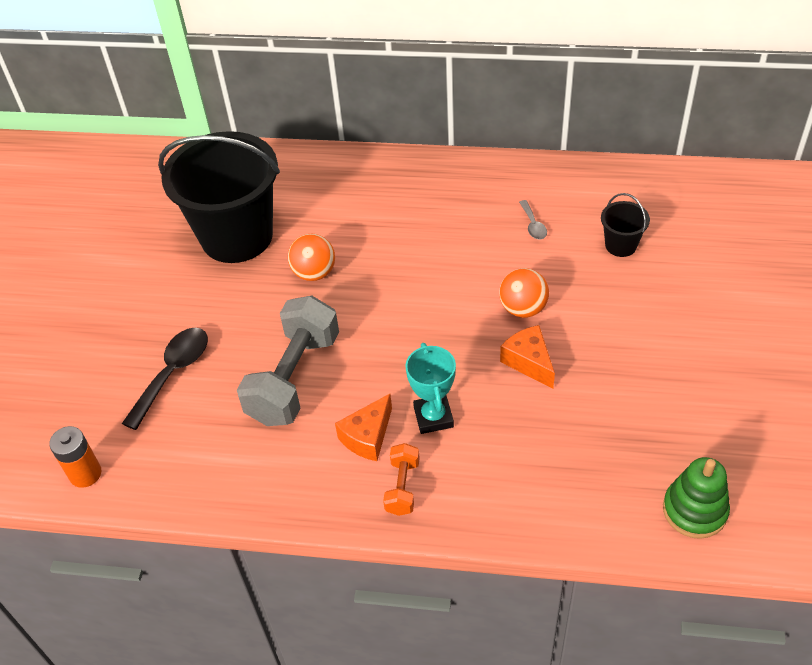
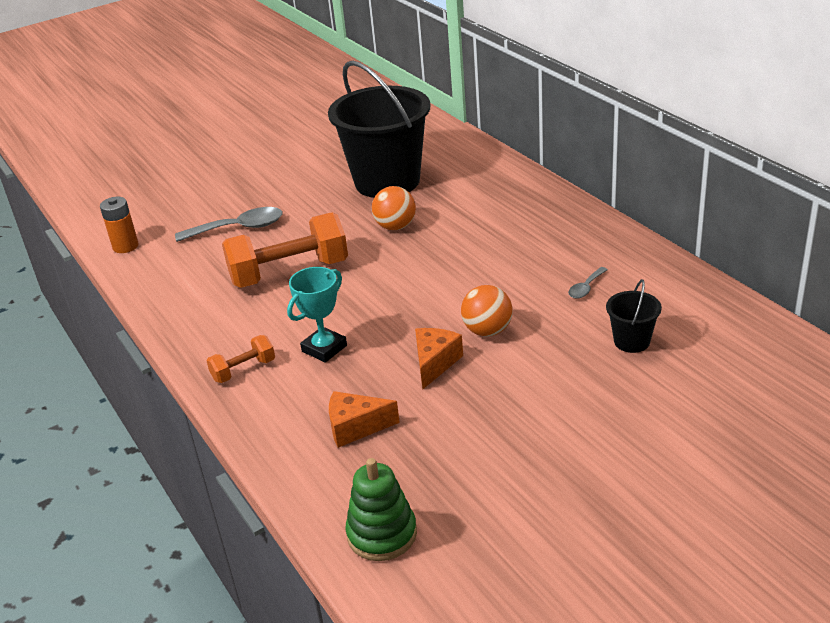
camera: 50 degrees right, 15 degrees down
black spoon [122,328,208,430] -> grey spoon [175,207,283,242]
grey dumbbell [237,296,339,426] -> orange dumbbell [222,212,348,288]
orange cheese [335,394,392,461] -> orange cheese moved to [329,391,400,448]

